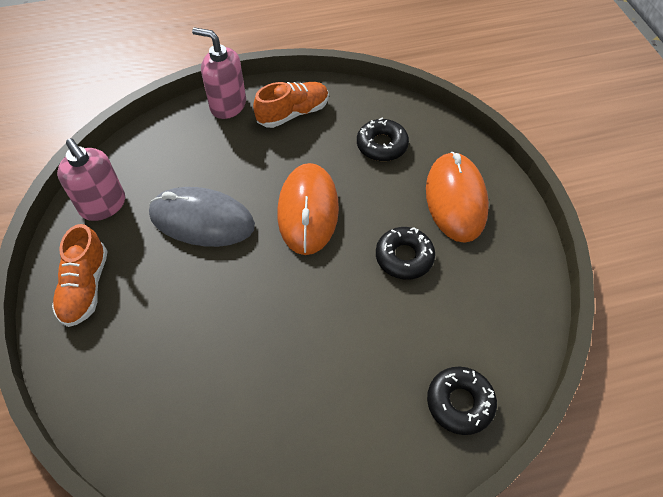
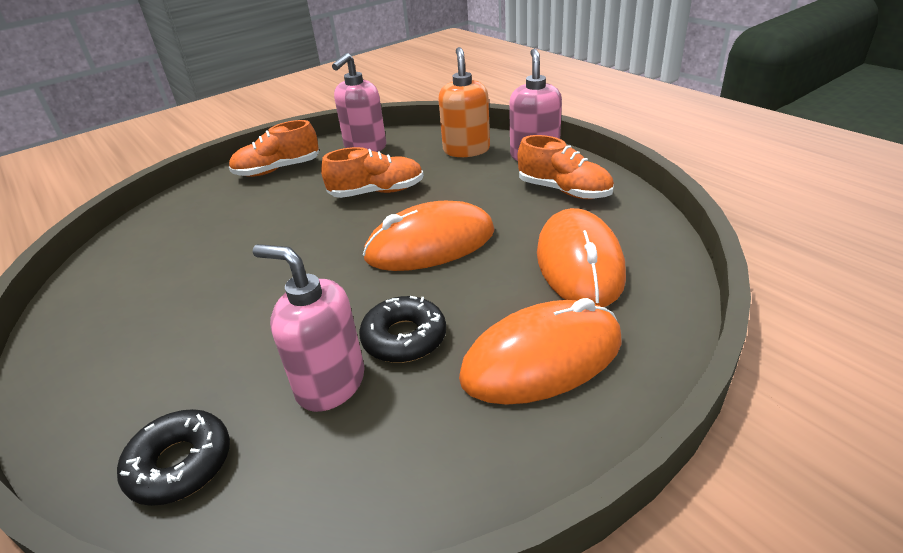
camera: 70 degrees right, 20 degrees down
grey mouse [149,187,255,247] -> orange shoe [321,147,424,198]
black donut [357,118,409,161] -> orange mouse [537,208,626,307]
none -> pink soap dispenser [253,244,365,412]
none -> orange soap dispenser [438,47,490,157]

